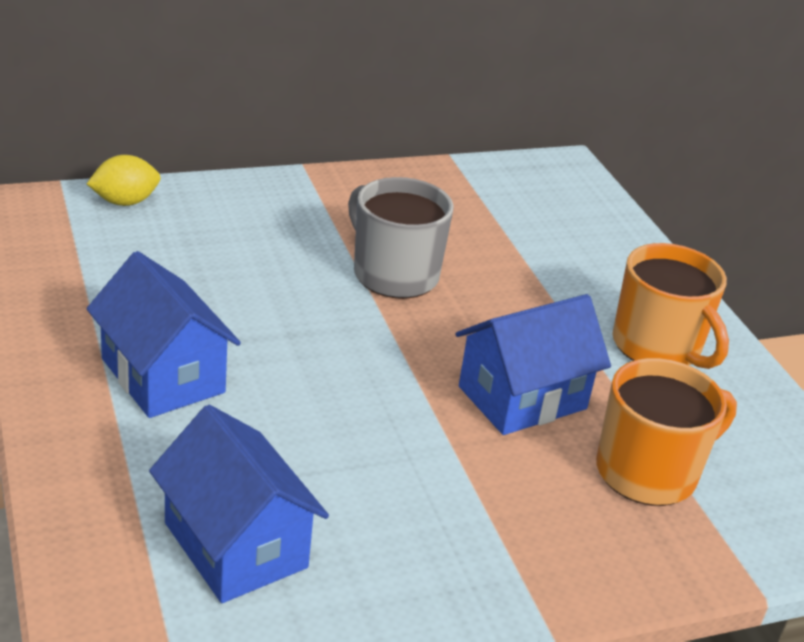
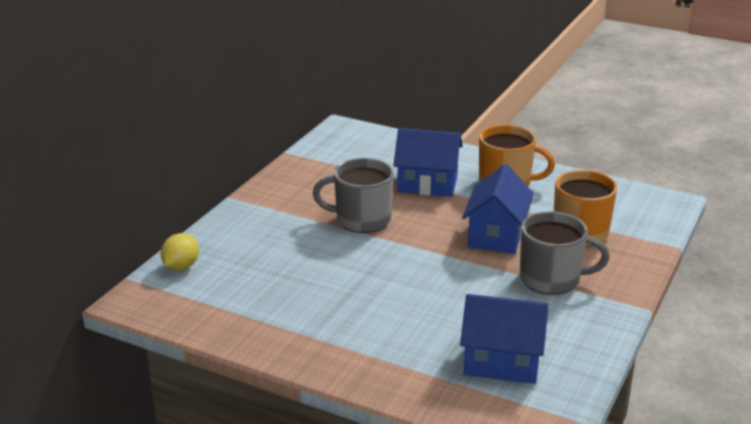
camera: 40 degrees left, 5 degrees down
blue house [86,251,241,418] -> blue house moved to [393,128,463,197]
none -> grey mug [520,211,610,295]

